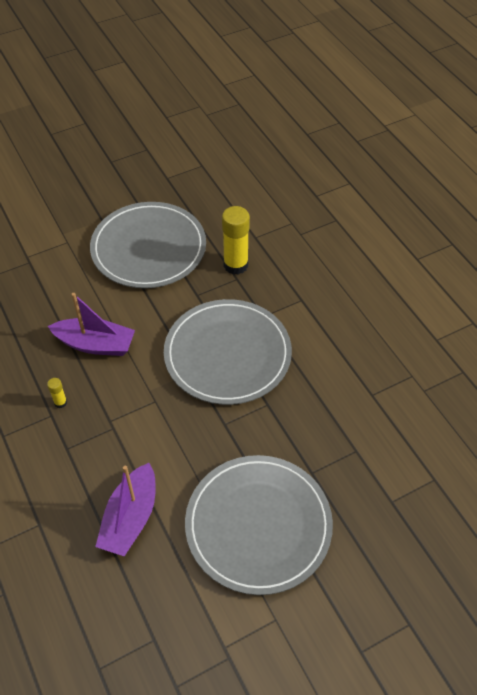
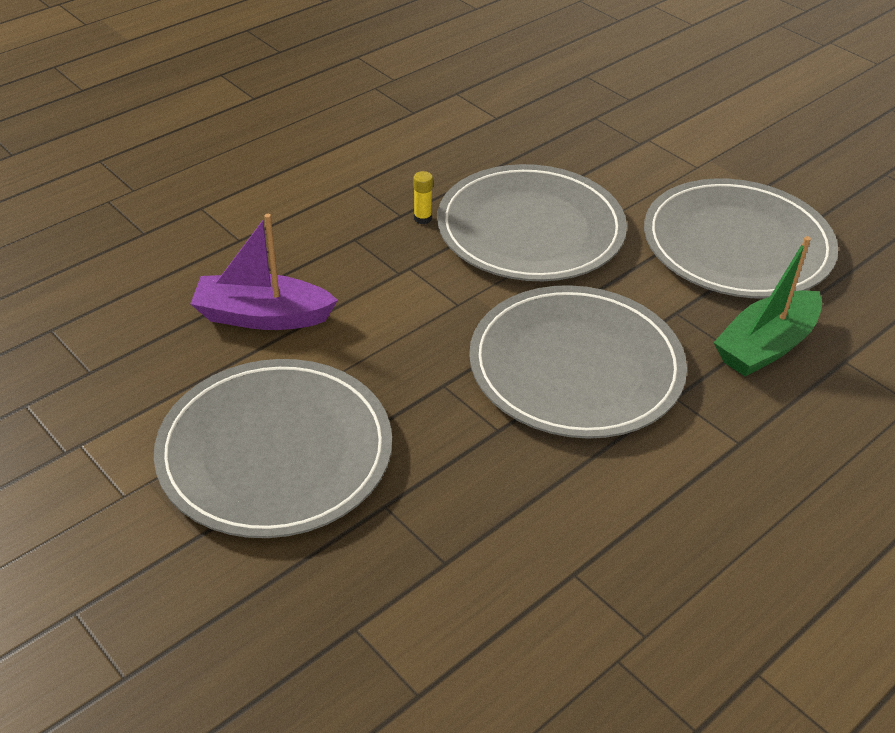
camera: 75 degrees right, 10 degrees down
purple boat [48,293,135,356] -> grey plate [437,164,627,281]
yellow glue stick [222,206,250,275] -> green boat [713,236,822,376]

